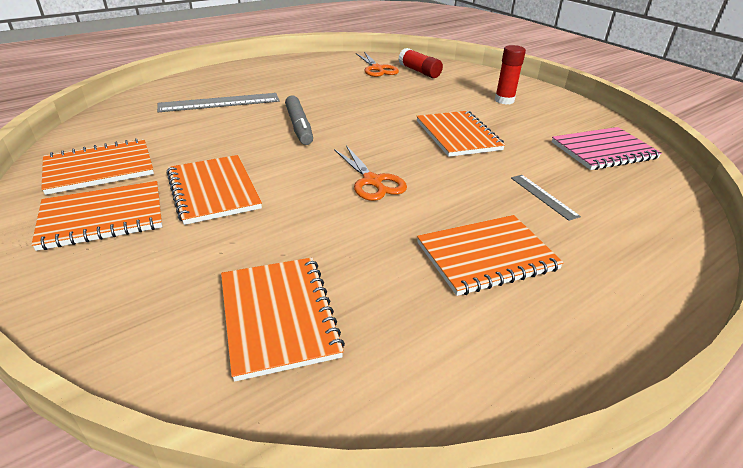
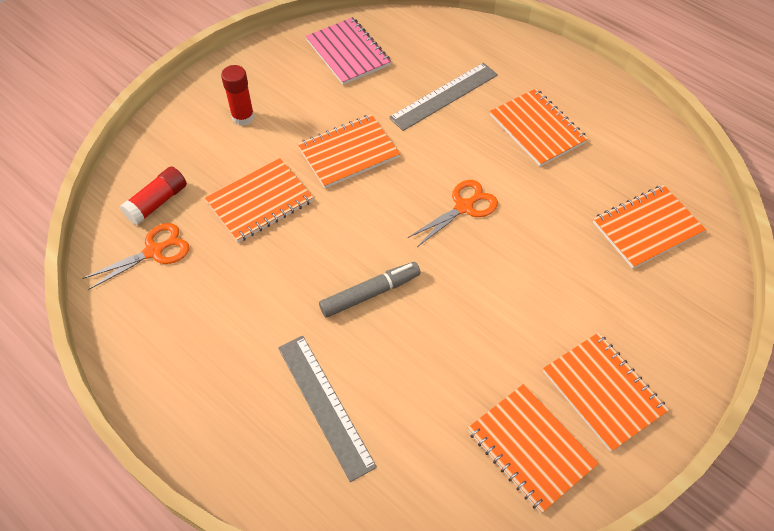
camera: 100 degrees left, 20 degrees up
orange notebook [166,155,262,225] -> orange notebook moved to [205,158,314,243]
grey ruler [511,175,581,221] -> grey ruler [389,63,498,131], size x1.82

